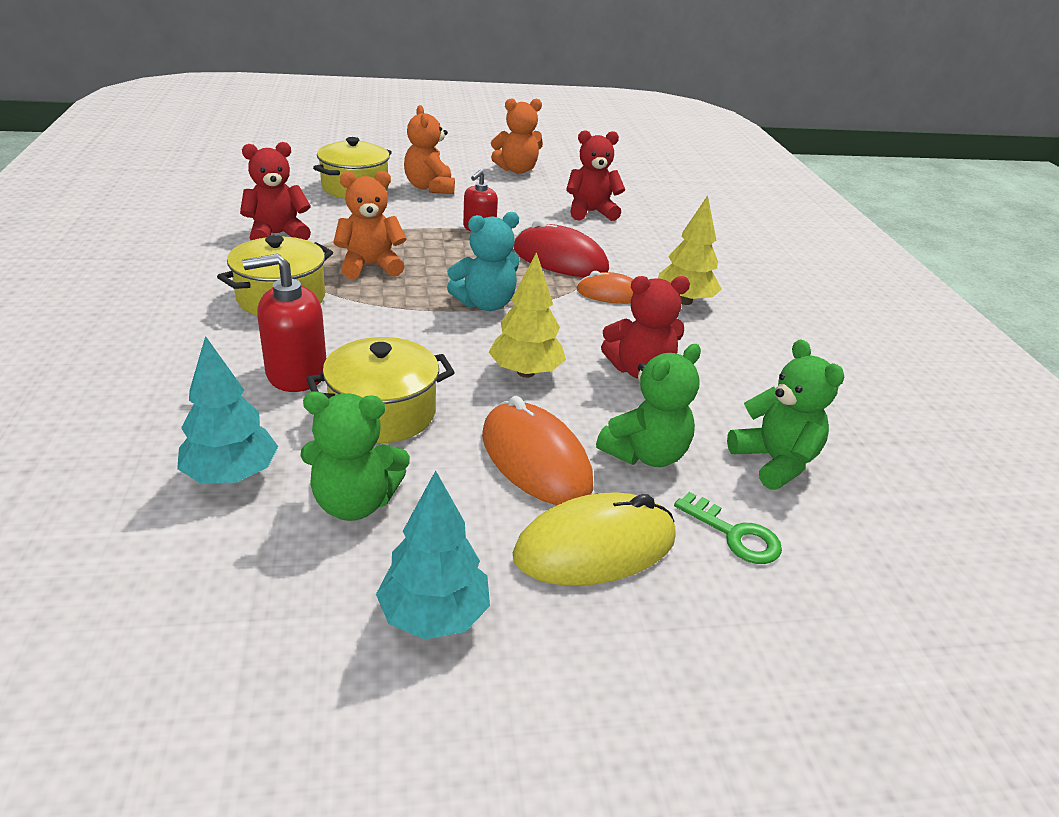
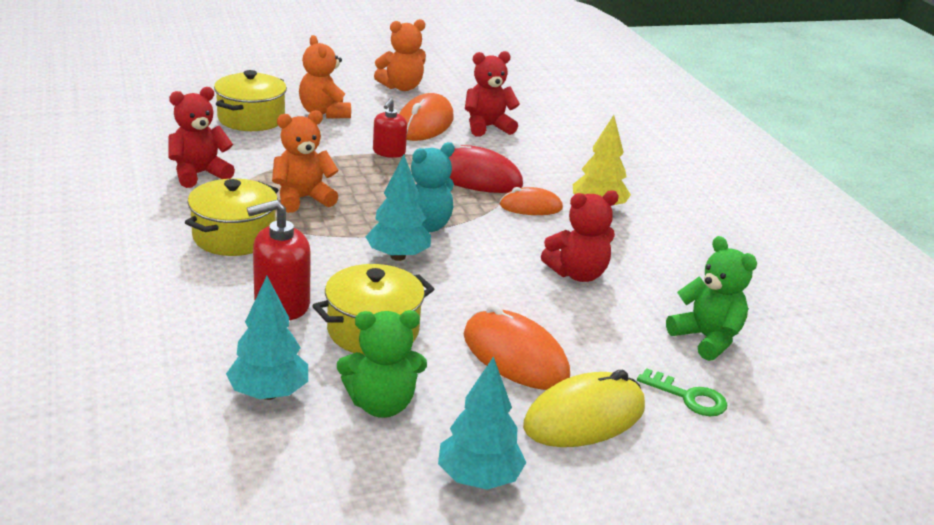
camera: 10 degrees left, 5 degrees down
yellow tree [489,252,566,378] -> none
green teddy bear [596,344,701,467] -> none
none -> turquoise tree [365,155,431,261]
none -> orange mouse [399,93,454,141]

